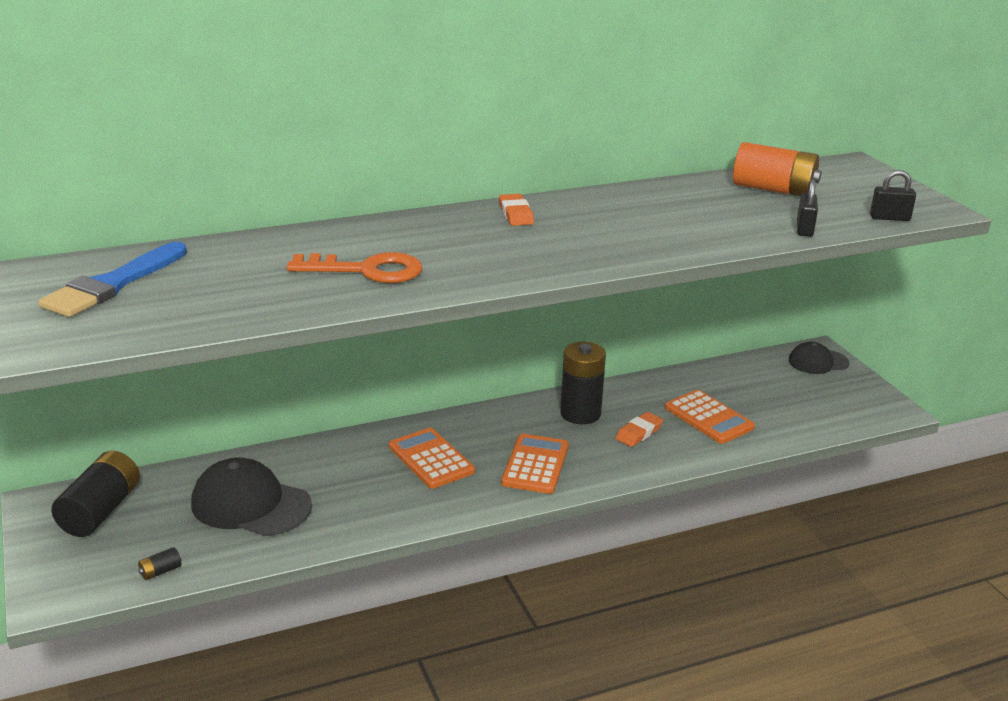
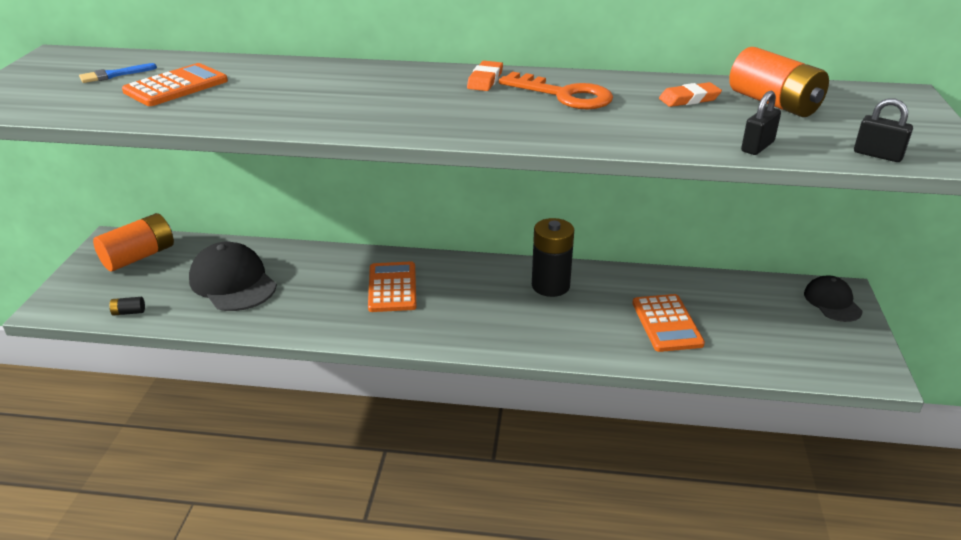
camera: 30 degrees right, 5 degrees up
blue brush [38,242,187,317] -> blue brush [79,63,157,83], size x0.51
black battery [51,451,140,537] -> orange battery [93,213,174,272]
orange key [287,252,423,283] -> orange key moved to [499,72,613,109]
orange calculator [501,434,569,494] -> orange calculator moved to [122,63,228,106]
orange eraser [615,412,663,447] -> orange eraser moved to [659,82,722,107]
black cap [789,342,849,374] -> black cap turned 60 degrees clockwise [804,275,863,322]

